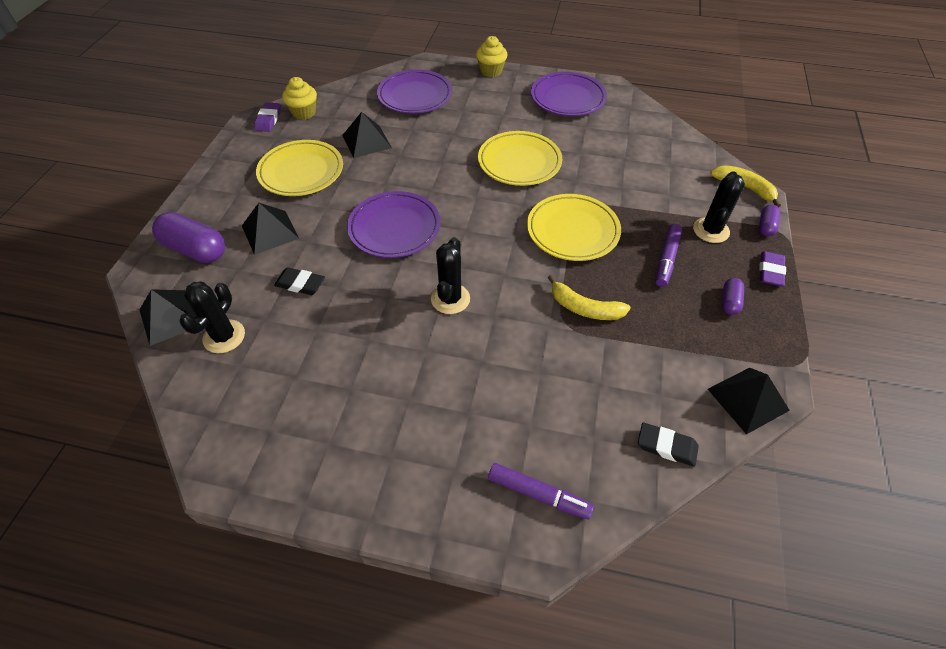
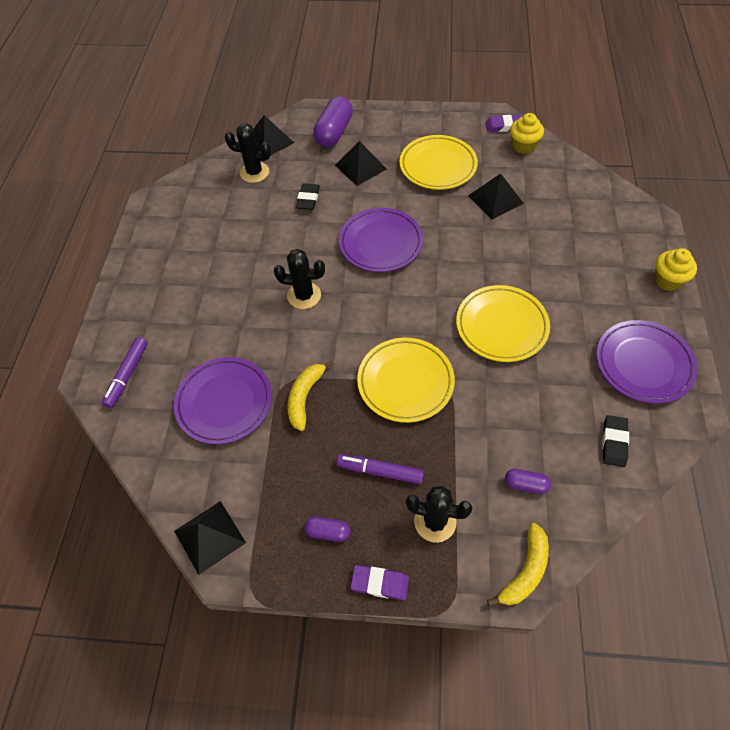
camera: 85 degrees right, 5 degrees up
purple plate [377,70,452,114] -> purple plate moved to [174,357,272,445]
black eraser [638,423,699,467] -> black eraser moved to [602,415,629,467]
purple capsule [759,205,780,236] -> purple capsule moved to [505,469,551,494]

